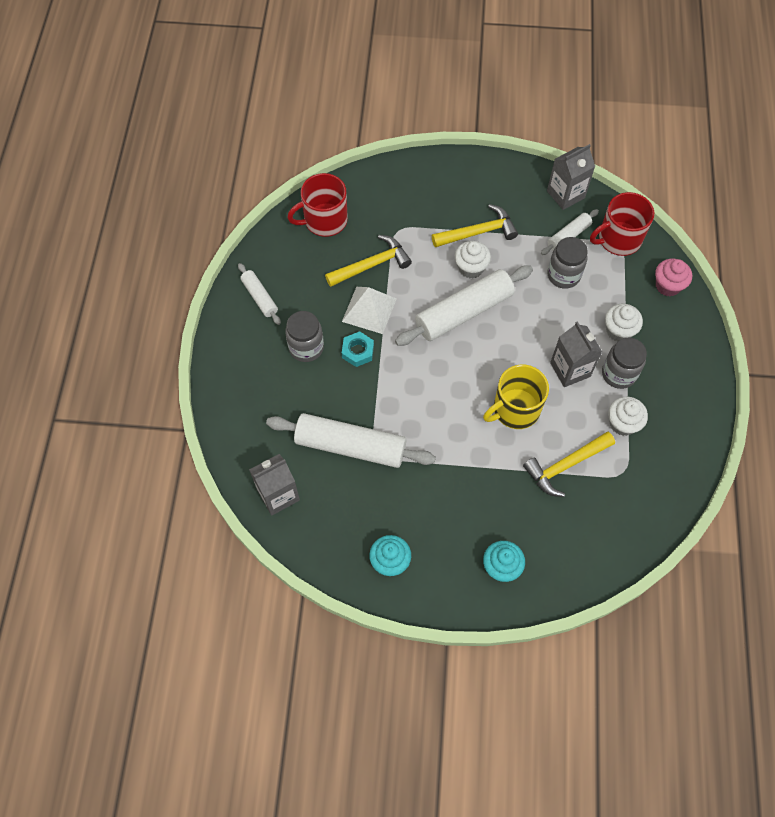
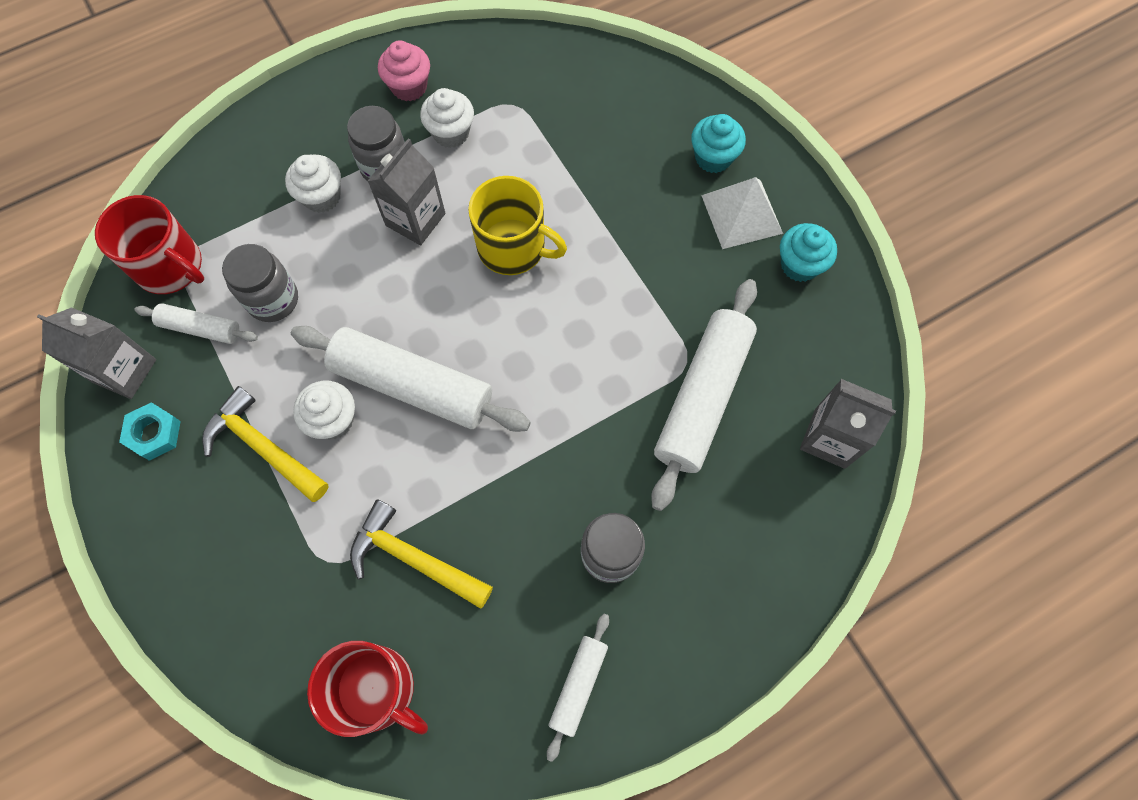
camera: 125 degrees left, 5 degrees up
white rolling pin [266,413,436,468] -> white rolling pin turned 45 degrees clockwise [651,279,757,511]
white pyramid [342,287,397,334] -> white pyramid moved to [701,177,783,249]
turquoise nut [342,331,374,367] -> turquoise nut moved to [119,402,181,461]
yellow hammer [523,432,615,497] -> none
pink cupcake [655,259,692,296] -> pink cupcake moved to [378,40,430,101]

